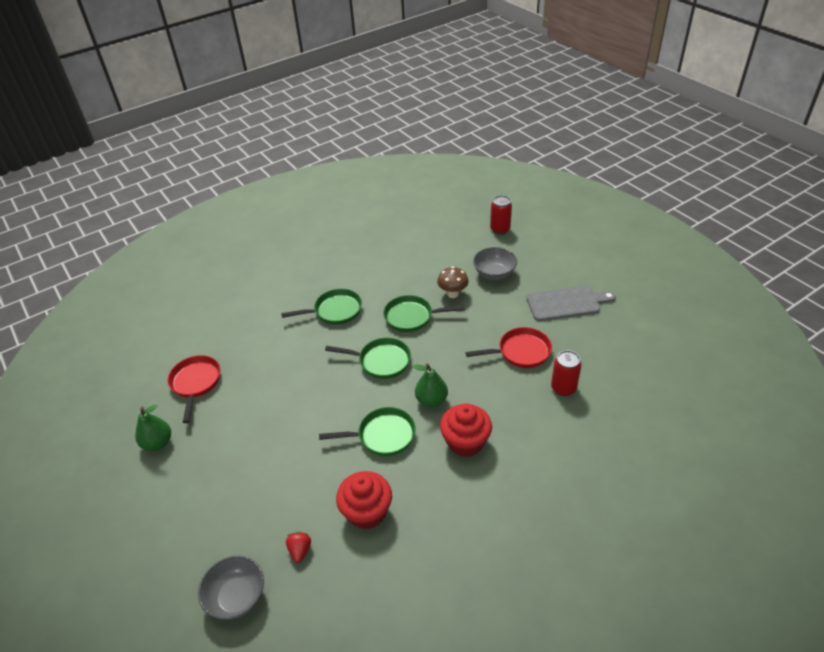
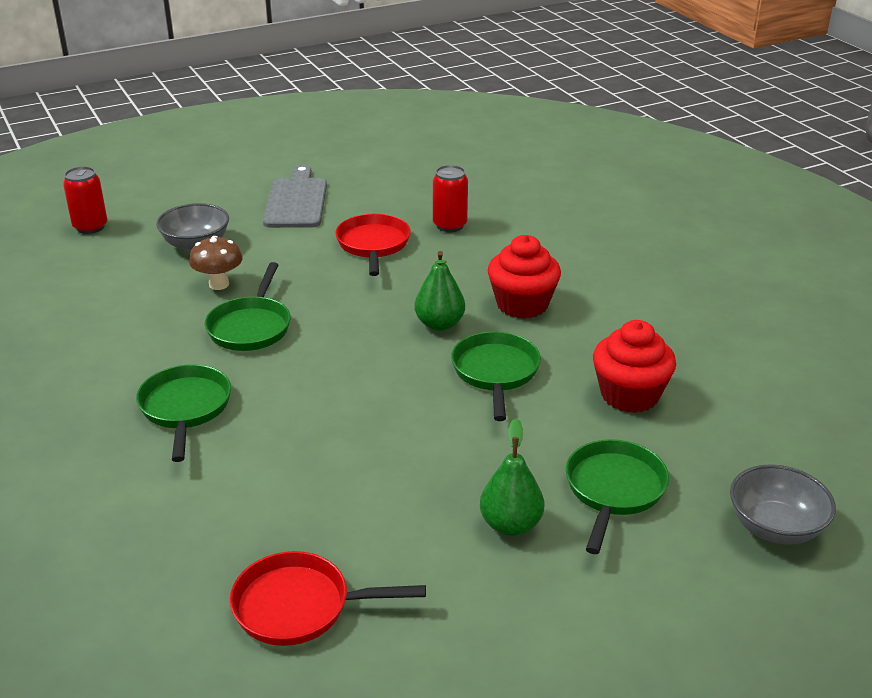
camera: 85 degrees left, 10 degrees down
green pear [135,405,171,451] -> green pear moved to [480,418,544,536]
red strawberry [286,532,311,563] -> none
green pan [325,338,411,379] -> green pan moved to [566,439,669,554]

